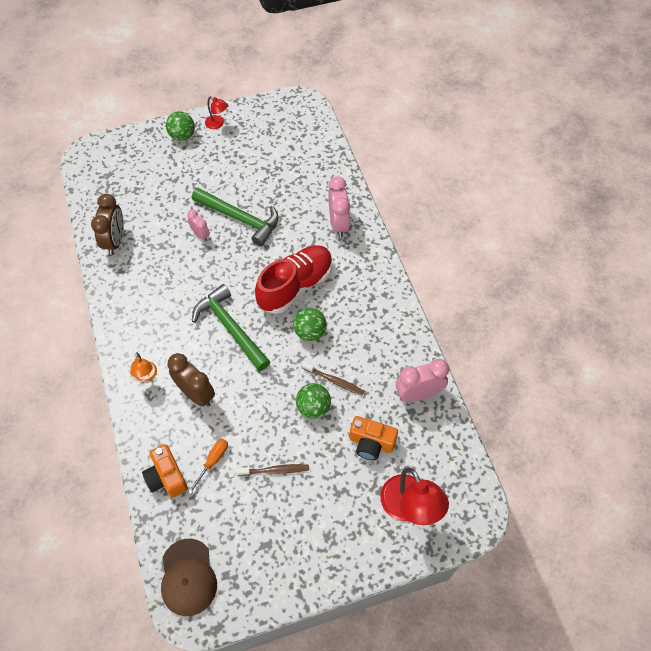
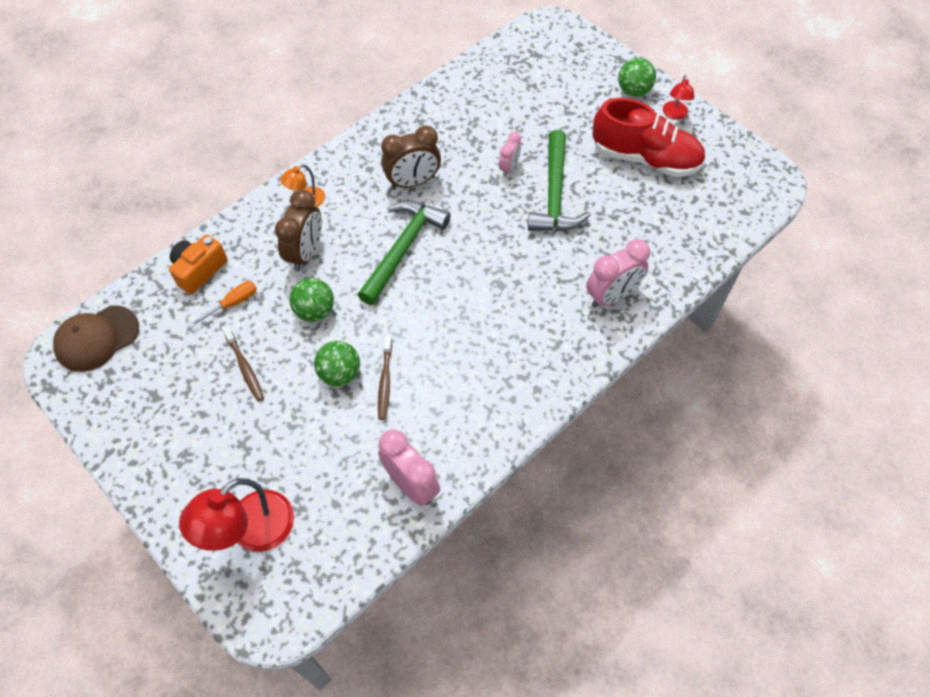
camera: 65 degrees right, 0 degrees up
brown clock [91,194,124,255] -> brown clock moved to [381,125,441,189]
orange screwdriver [188,439,228,494] -> orange screwdriver turned 45 degrees counterclockwise [189,281,257,327]
red shoe [255,245,332,314] -> red shoe moved to [593,98,705,177]
green ball [293,308,327,341] -> green ball moved to [290,278,334,322]
orange camera [349,416,398,460] -> none

